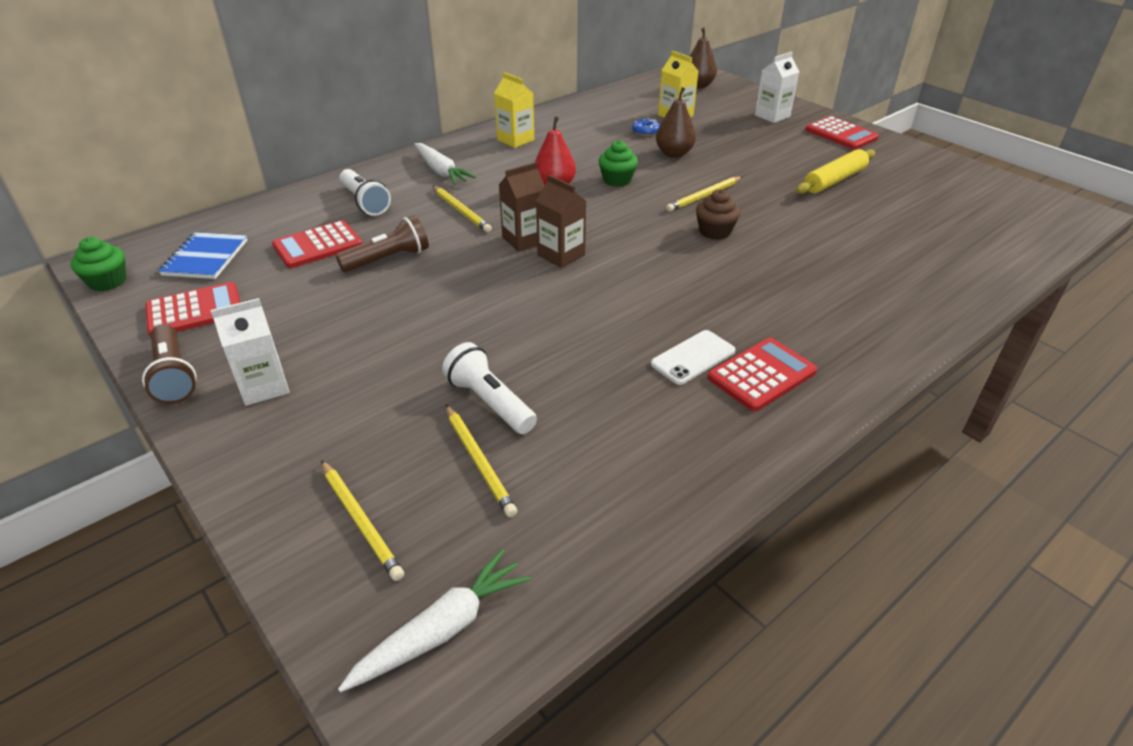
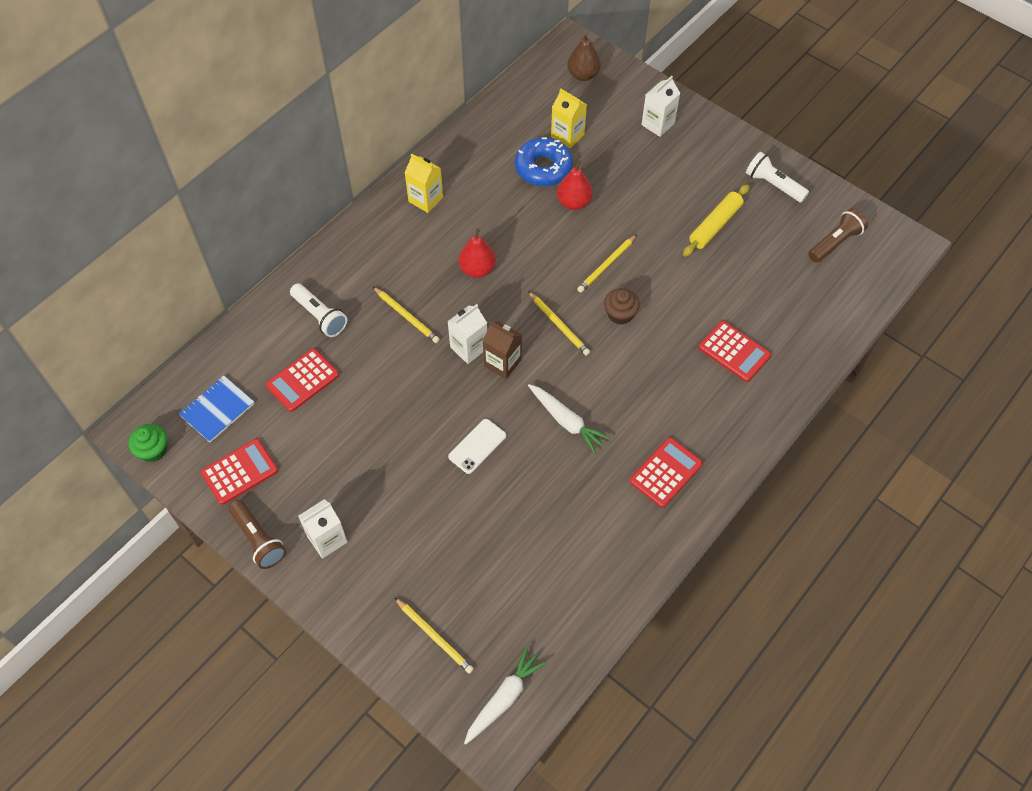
camera: 10 degrees left, 20 degrees up
blue notebook [159,232,248,279] -> blue notebook turned 45 degrees clockwise [179,375,255,442]
brown flashlight [336,215,429,272] -> brown flashlight moved to [808,208,868,263]
white carrot [414,143,476,185] -> white carrot moved to [528,384,610,454]
white flashlight [442,342,537,434] -> white flashlight moved to [746,152,809,203]
yellow pencil [446,405,517,517] -> yellow pencil moved to [528,291,590,356]
brown carton [499,162,545,252] -> white carton [447,304,487,364]
green cupcake [599,140,638,187] -> none
blue donut [632,118,660,136] -> blue donut [515,137,573,186], size x2.20
white phone [651,330,736,385] -> white phone moved to [448,419,506,474]
brown pear [656,87,696,158] -> red pear [557,160,593,210]
red calculator [806,116,879,149] -> red calculator moved to [698,321,771,382]

